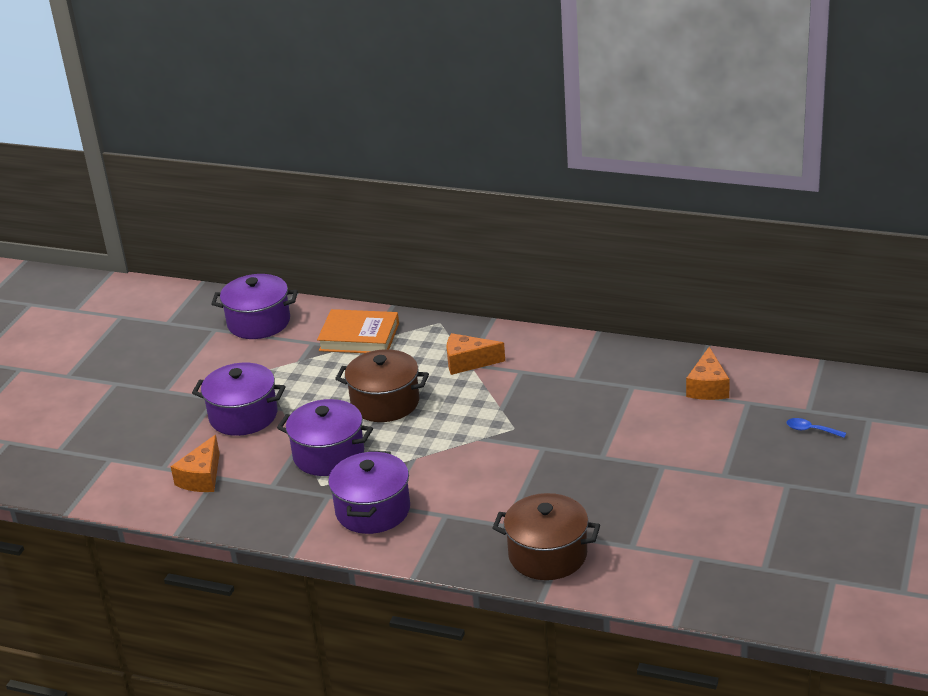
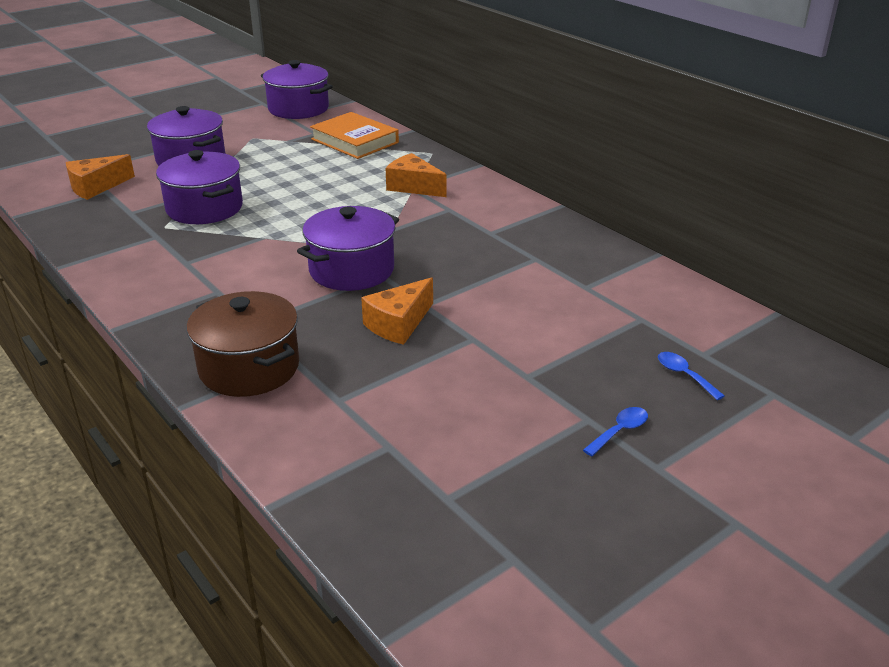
camera: 30 degrees right, 0 degrees up
purple pot [328,451,410,534] -> purple pot moved to [297,206,399,291]
brown pot [335,349,429,422] -> none
orange cheese [686,347,730,400] -> orange cheese moved to [361,277,433,345]
none -> blue spoon [583,407,648,456]

